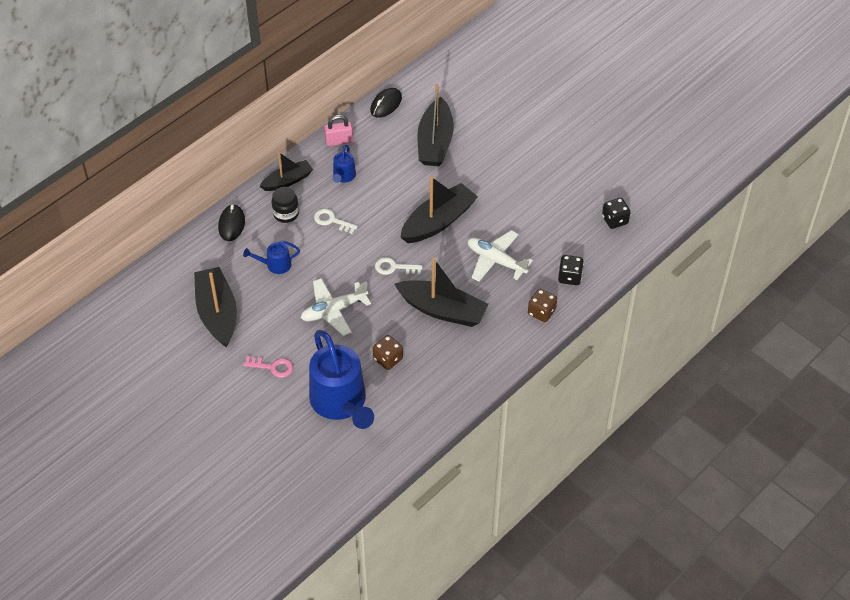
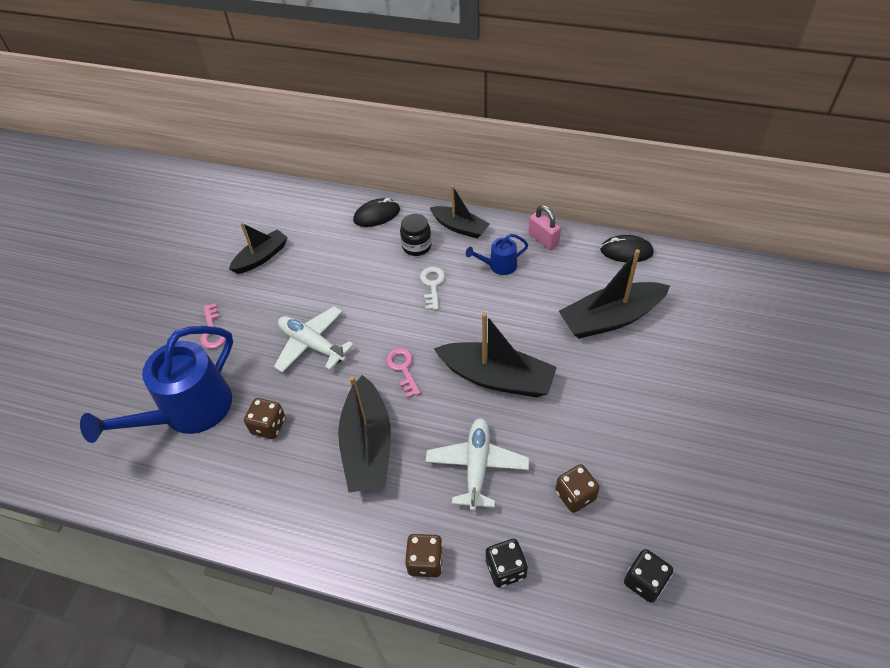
camera: 65 degrees right, 0 degrees up
black boat [194,267,237,347] -> black boat [229,223,288,274], size x0.62
blue watering can [243,241,300,274] -> none
white key [375,257,423,275] -> pink key [386,348,421,398]
none -> brown dice [555,464,600,513]

